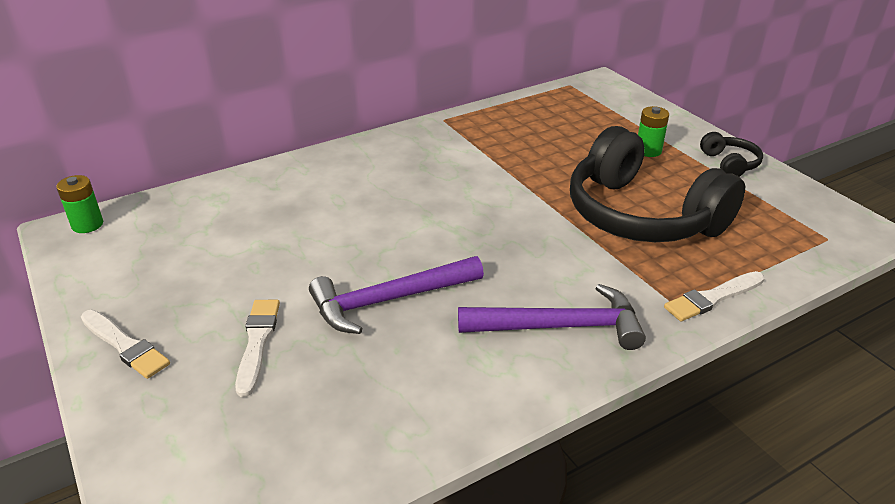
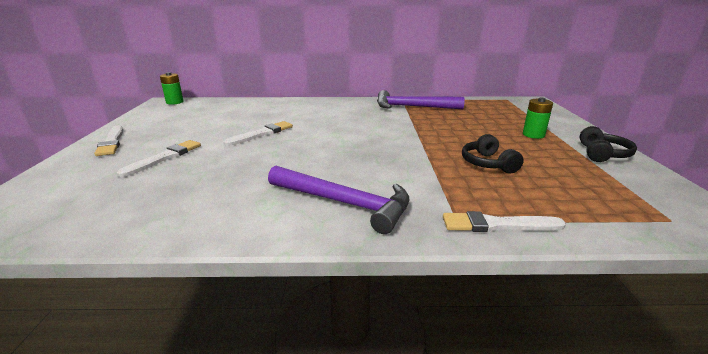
camera: 30 degrees right, 10 degrees down
purple hammer [309,256,484,334] -> purple hammer moved to [377,90,465,109]
black headphones [570,126,745,242] -> black headphones [462,134,524,173], size x0.42
none -> white brush [224,121,293,146]

